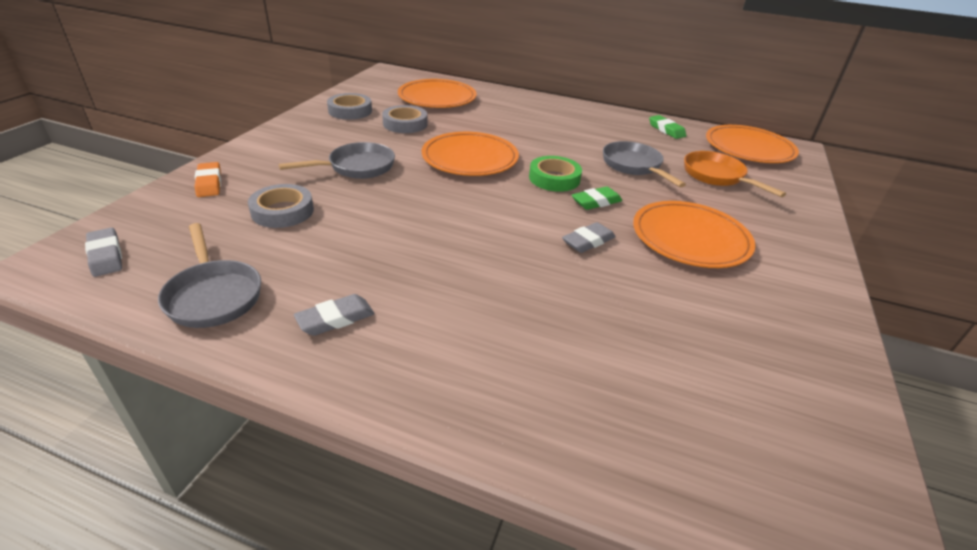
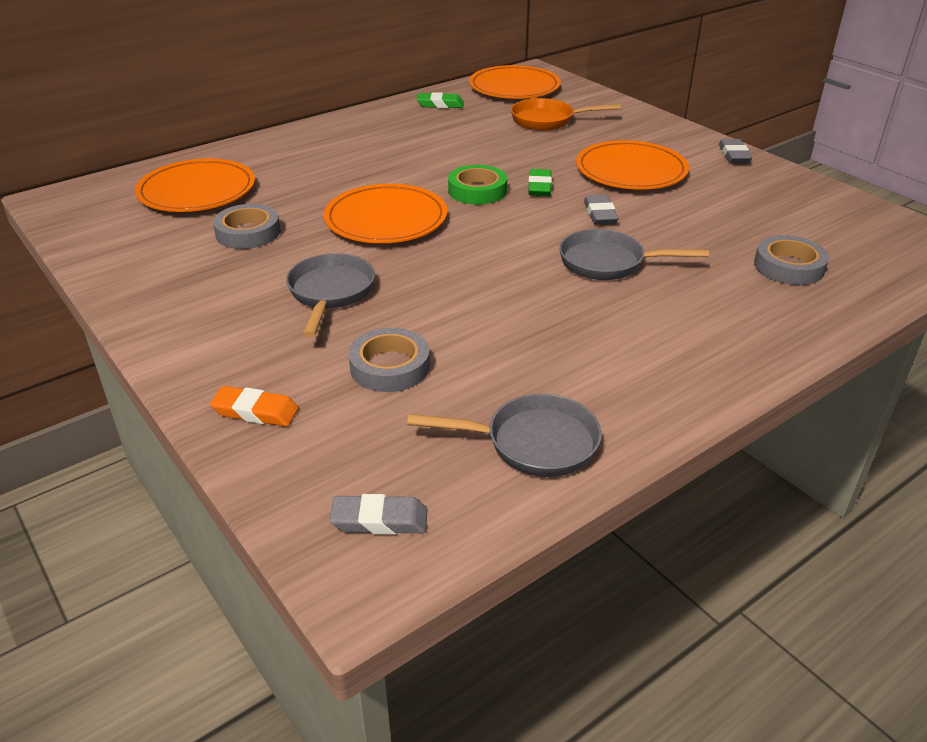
camera: 55 degrees left, 0 degrees up
grey eraser [294,294,375,336] -> grey eraser moved to [719,139,752,163]
grey tape [327,93,372,120] -> grey tape moved to [754,235,829,285]
grey pan [603,141,686,187] -> grey pan moved to [559,229,709,280]

